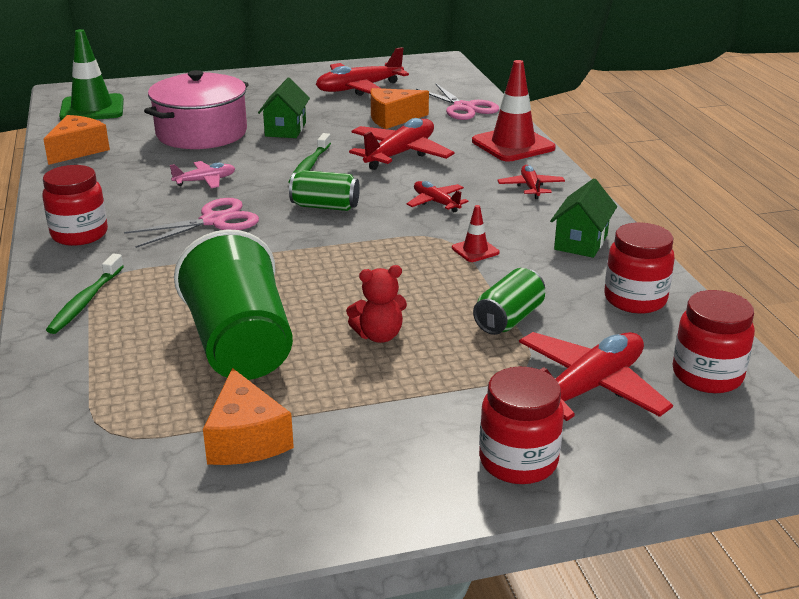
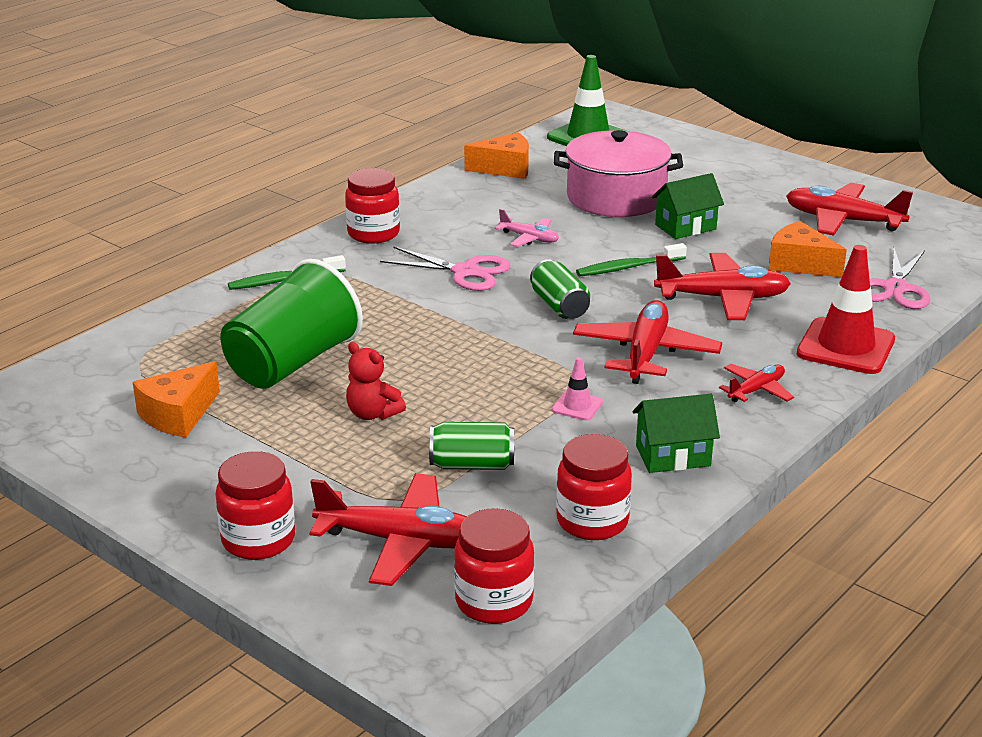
camera: 55 degrees right, 0 degrees up
red plane [406,181,469,212] -> red plane [573,300,722,384], size x1.85
red traffic cone [452,205,499,262] -> pink traffic cone [552,357,603,420]

